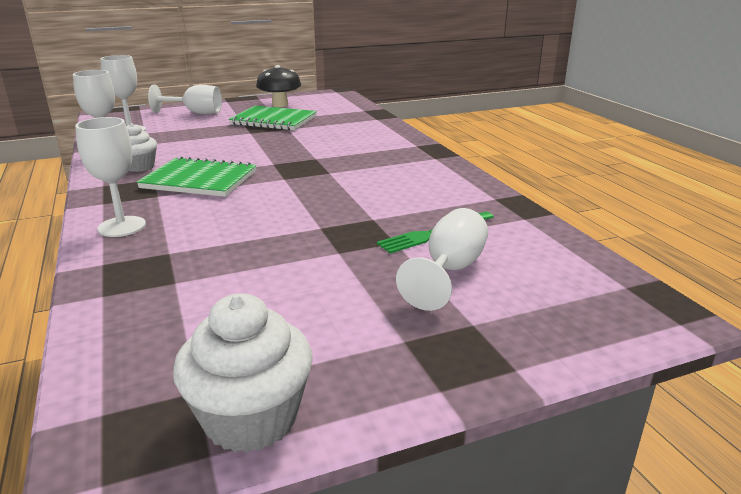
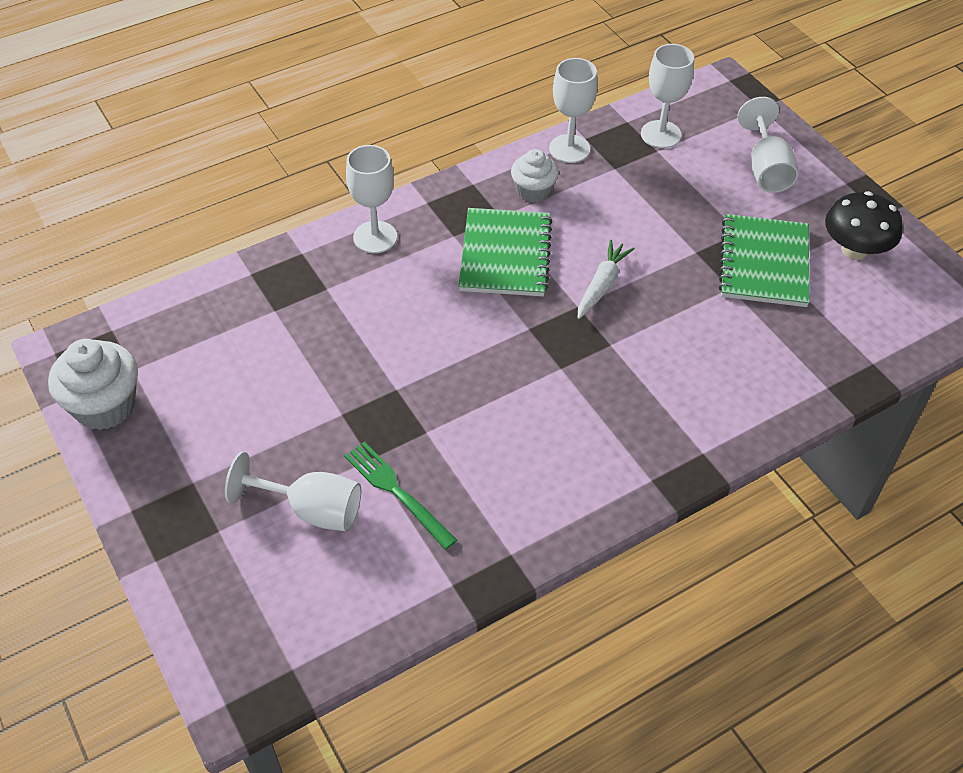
camera: 80 degrees right, 25 degrees up
none -> white carrot [577,240,635,319]

